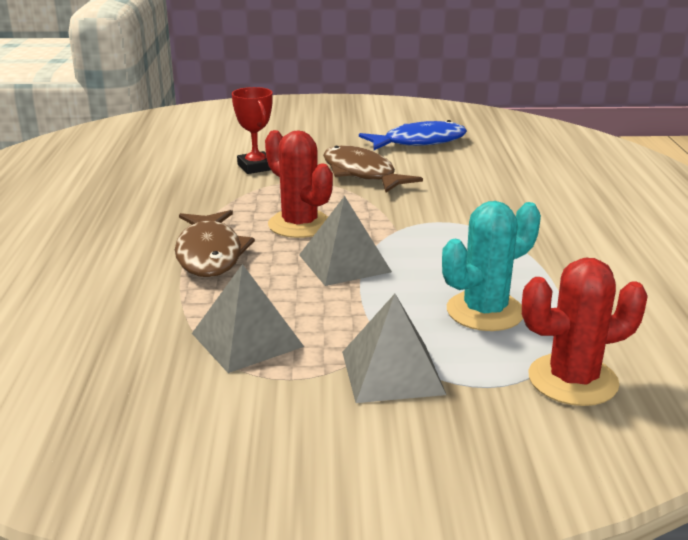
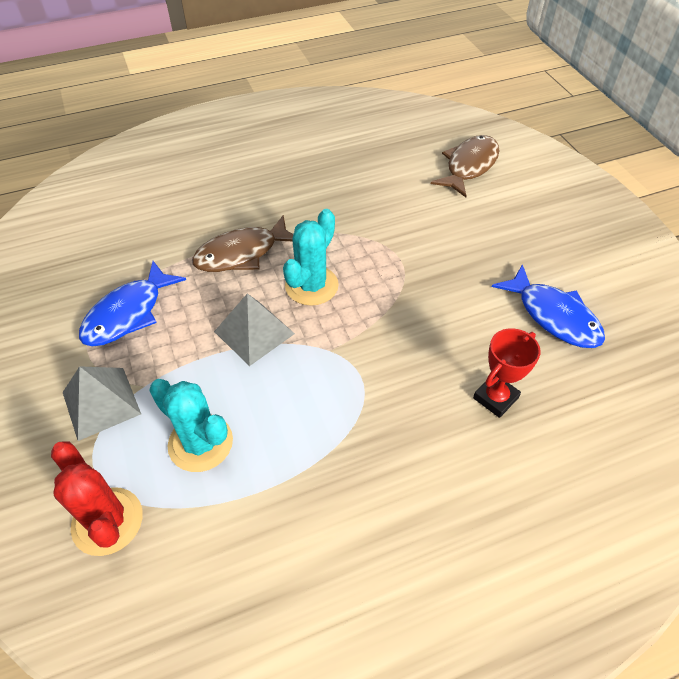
camera: 70 degrees right, 25 degrees up
grey pyramid [192,264,304,373] -> blue fish [79,261,186,346]
red trophy [232,87,273,174] -> red trophy moved to [473,328,541,418]
red cactus [265,130,333,238] -> turquoise cactus [283,209,339,306]
brown fish [323,145,423,192] -> brown fish moved to [431,135,499,197]

